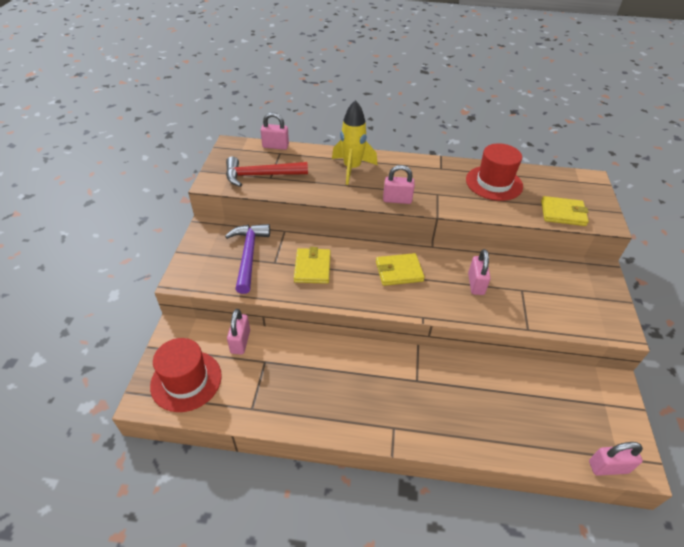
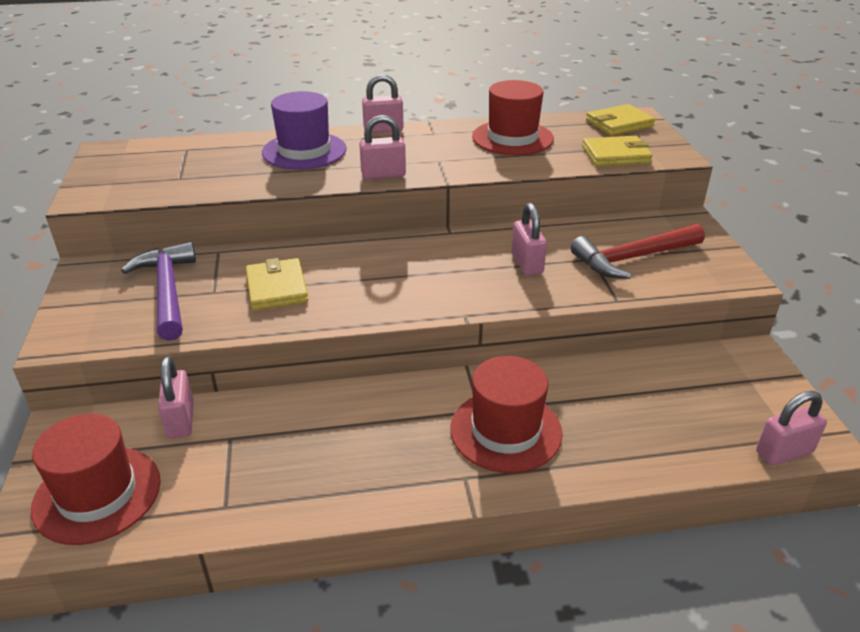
camera: 15 degrees left, 10 degrees down
red hammer [226,156,308,187] -> red hammer moved to [571,224,705,279]
pink padlock [261,112,289,150] -> pink padlock moved to [362,74,403,133]
yellow rocket [332,100,377,185] -> purple hat [262,91,347,170]
yellow wallet [376,253,425,286] -> yellow wallet moved to [586,104,655,136]
none -> red hat [450,356,563,473]

